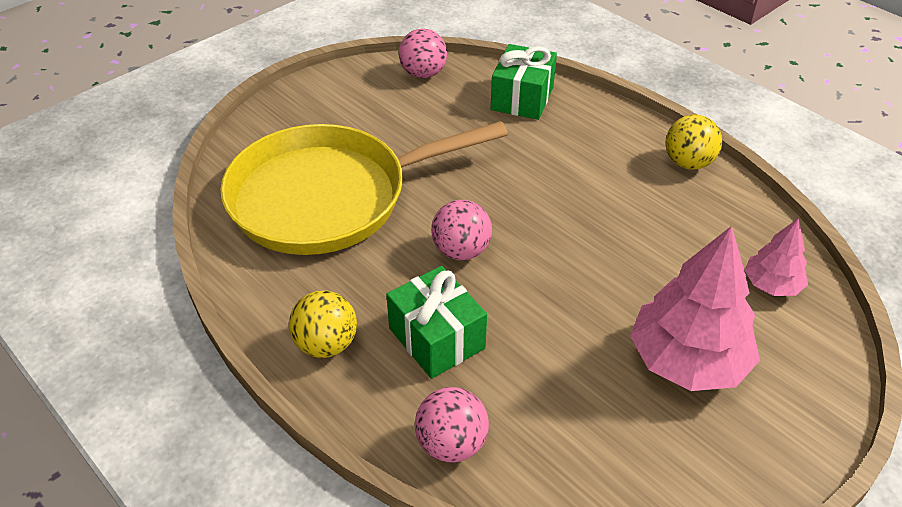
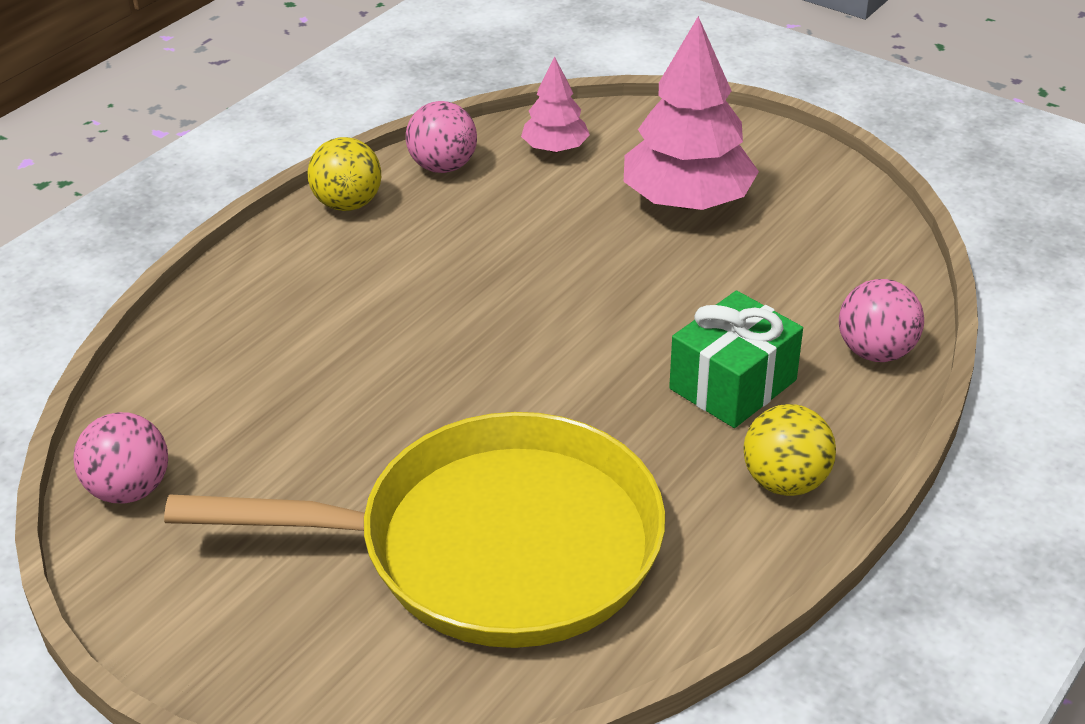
camera: 100 degrees left, 5 degrees down
yellow pan [220,121,508,255] -> yellow pan turned 60 degrees counterclockwise [164,412,665,648]
pink ball [431,200,492,260] -> pink ball moved to [406,101,477,173]
green gift [491,44,557,120] -> none

